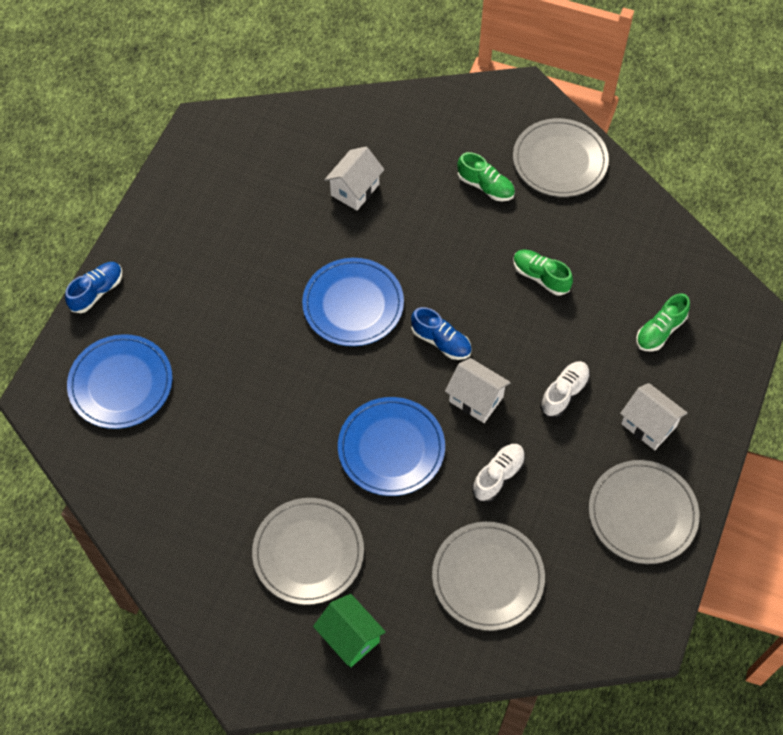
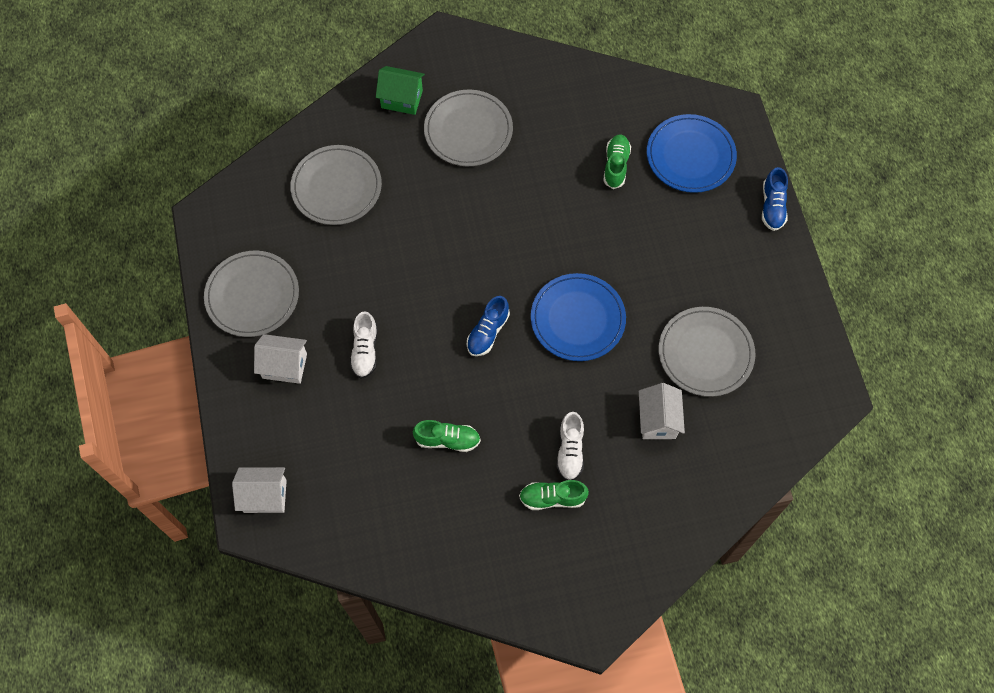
camera: 145 degrees right, 5 degrees up
blue plate [338,397,445,496] -> none
blue shoe [411,307,472,360] -> blue shoe turned 60 degrees counterclockwise [467,296,510,356]
white house [445,358,511,423] -> white house moved to [232,467,287,513]
white shoe [472,444,525,502] -> white shoe moved to [556,412,584,480]
grey plate [513,118,609,197] -> grey plate moved to [658,307,756,397]
green shoe [636,293,690,352] -> green shoe moved to [604,134,631,189]

